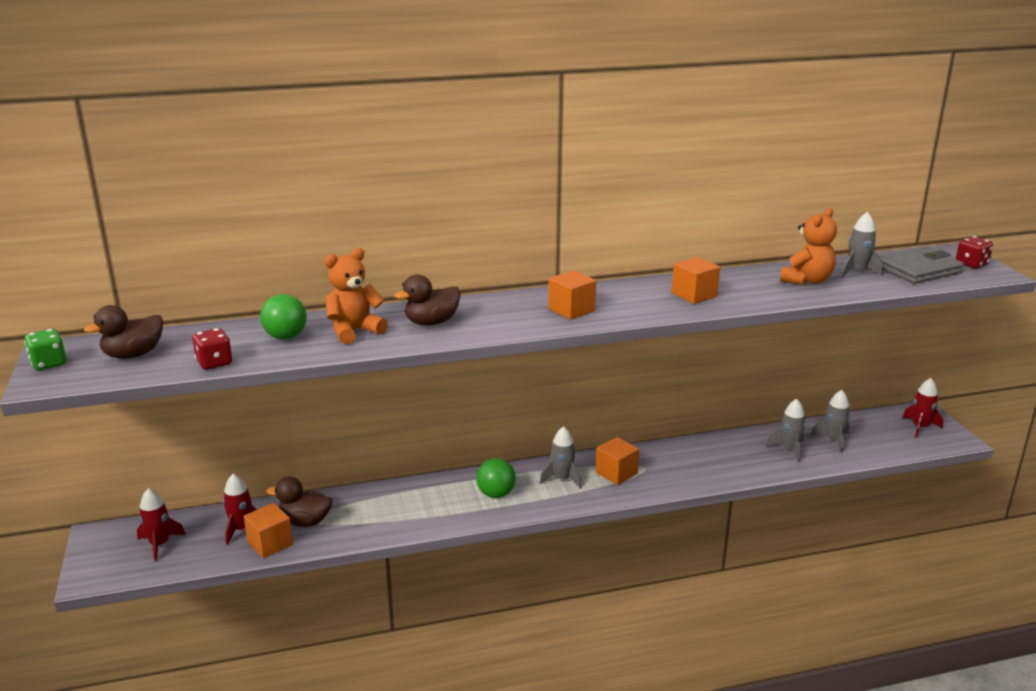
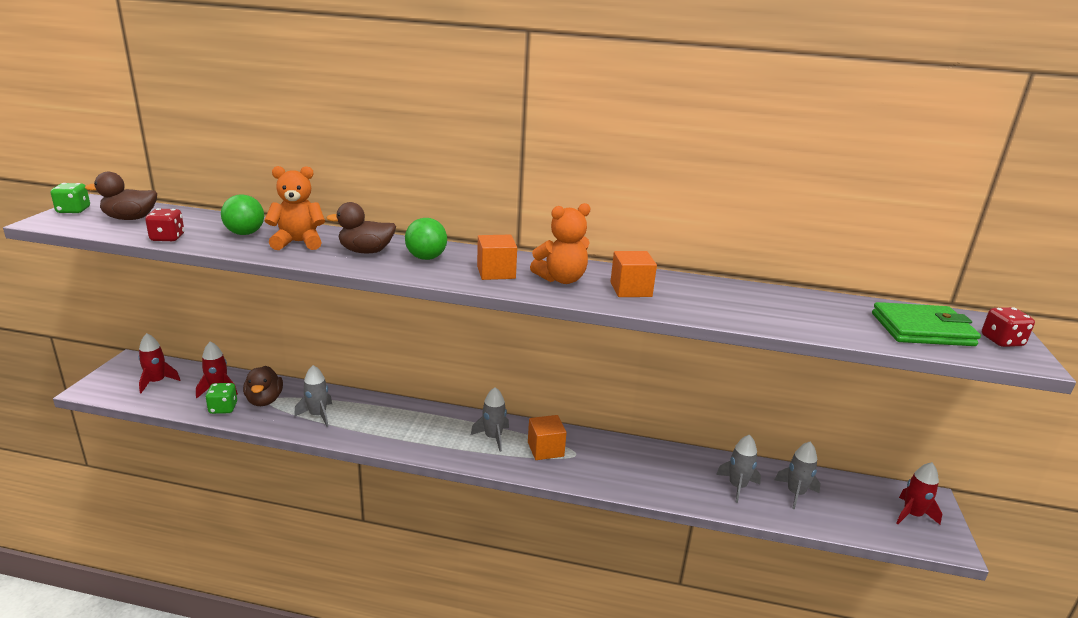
camera: 25 degrees right, 0 degrees up
orange cube [243,503,293,558] -> green dice [205,383,237,414]
brown duck [267,477,332,527] -> brown duck turned 135 degrees counterclockwise [243,366,283,406]
green ball [476,458,516,498] -> green ball moved to [405,218,447,260]
orange teddy bear [780,208,837,285] -> orange teddy bear moved to [530,203,590,284]
grey rocket [841,212,883,277] -> grey rocket moved to [294,365,332,427]
grey wallet [879,247,964,284] -> green wallet [872,302,981,346]

